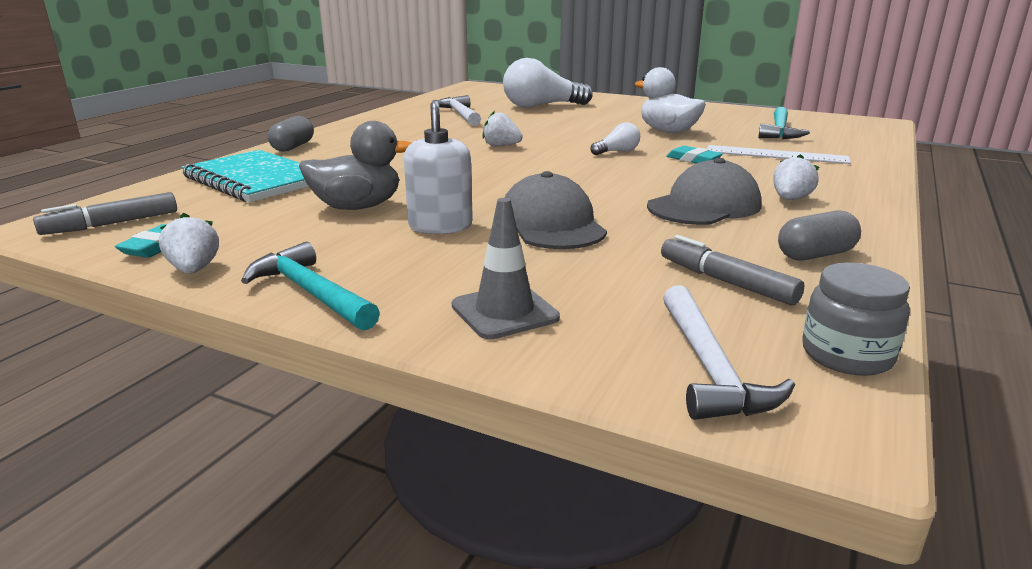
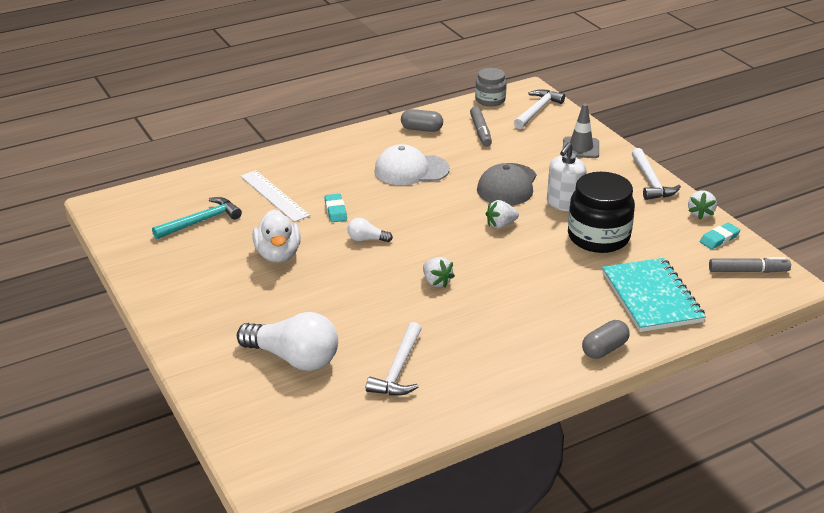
camera: 145 degrees left, 10 degrees up
turquoise hammer [241,242,380,331] -> white hammer [632,148,681,200]
grey duck [299,121,411,210] -> black jar [568,172,635,253]
grey cap [647,158,761,225] -> white cap [374,144,450,185]
white strawberry [773,154,819,200] -> white strawberry moved to [486,200,519,229]

